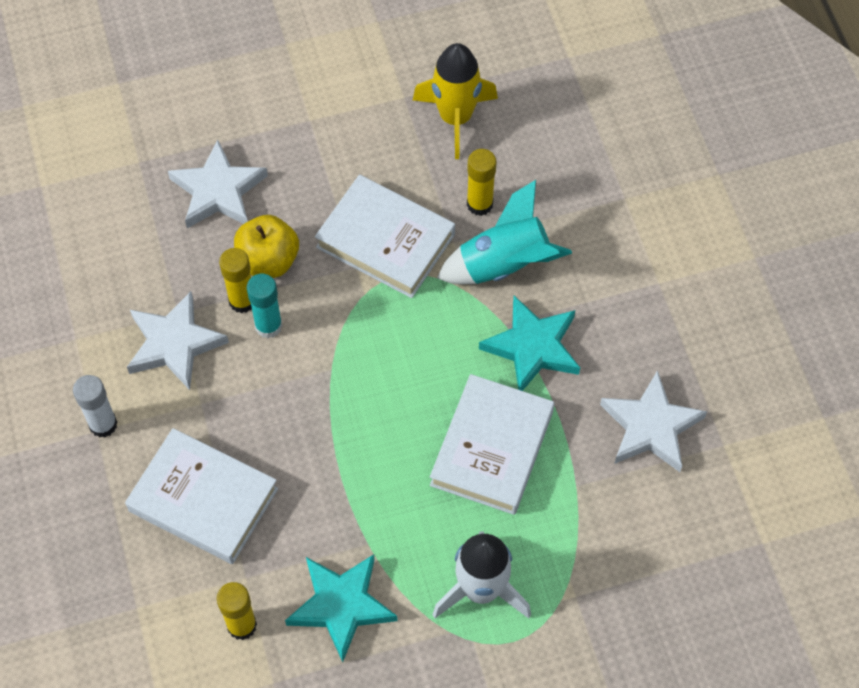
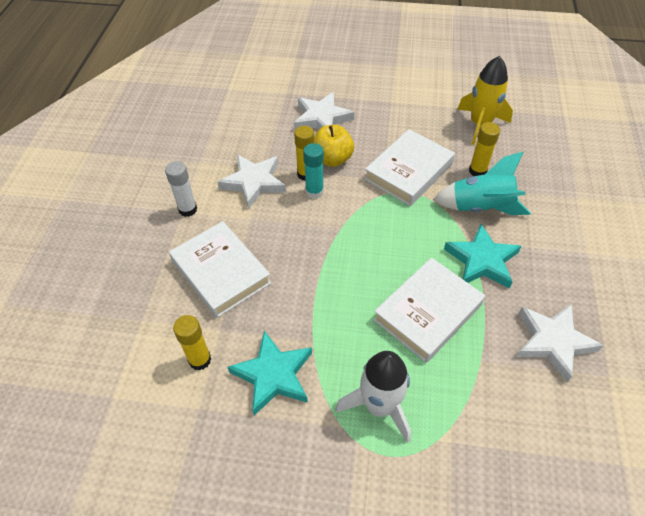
camera: 25 degrees right, 10 degrees down
white book [315,175,455,298] -> white book turned 75 degrees clockwise [364,129,455,206]

